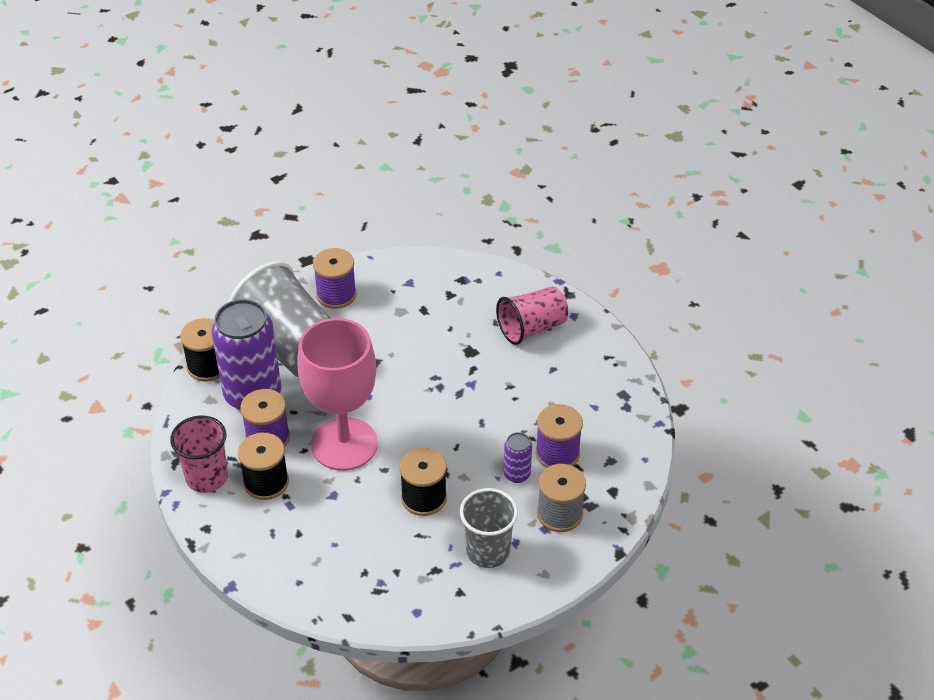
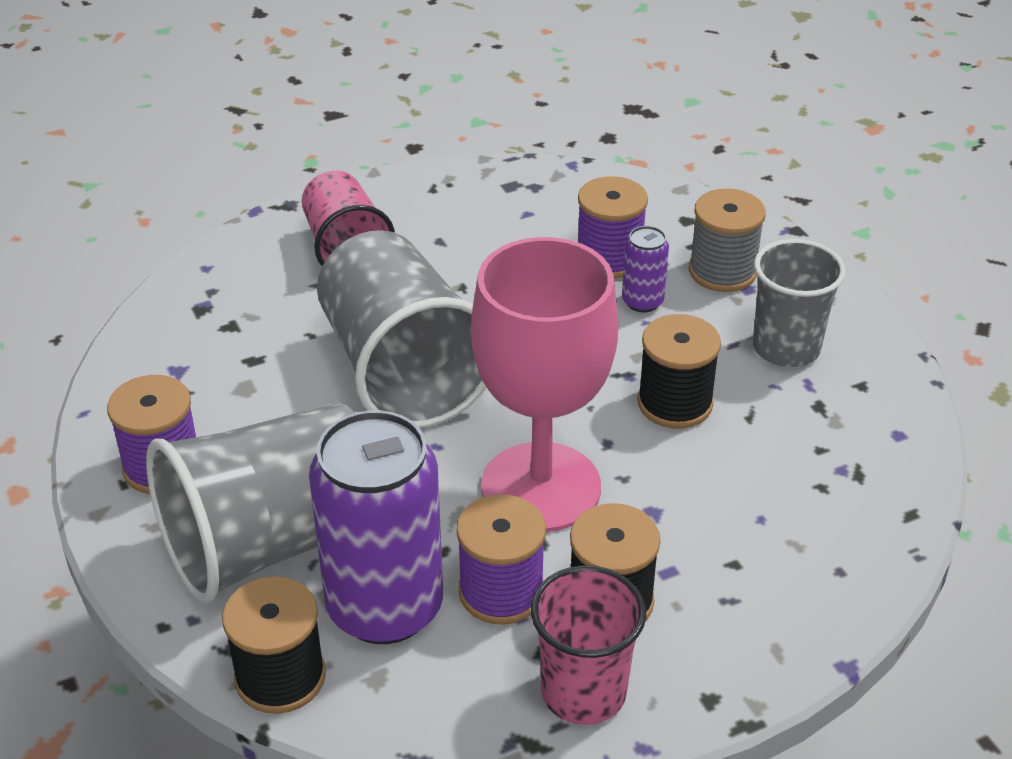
camera: 80 degrees left, 5 degrees down
none -> grey cup [317,230,486,428]

